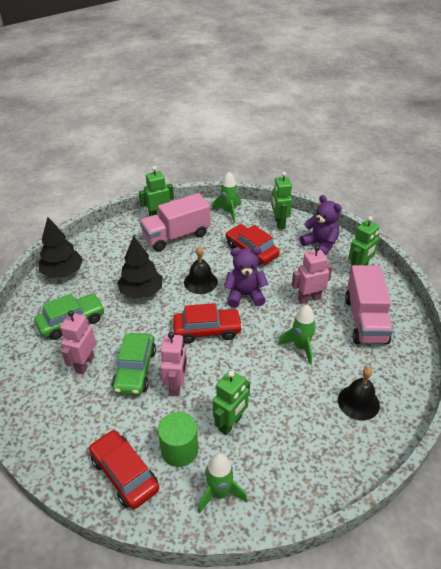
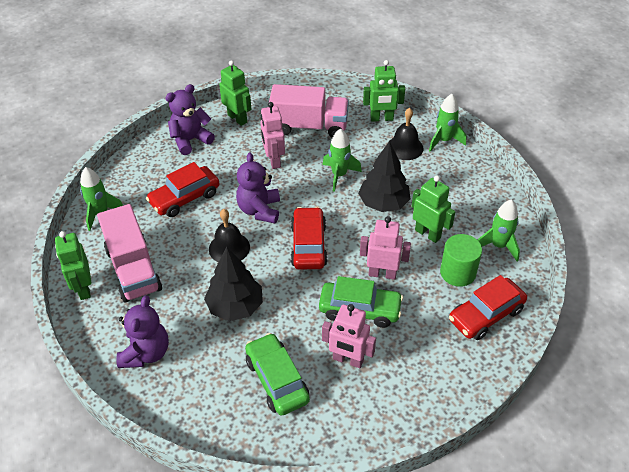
camera: 85 degrees left, 5 degrees up
black tree [39,217,83,278] -> black tree moved to [358,141,410,212]
green robot [271,172,292,229] -> green robot moved to [363,60,405,122]
none -> purple teddy bear [116,295,169,368]
none -> green rocket [429,94,466,152]

